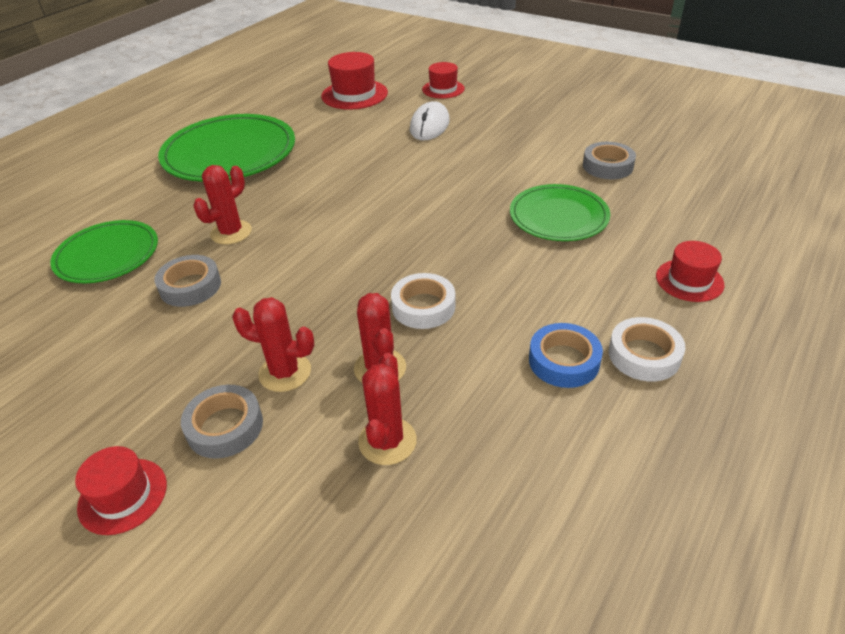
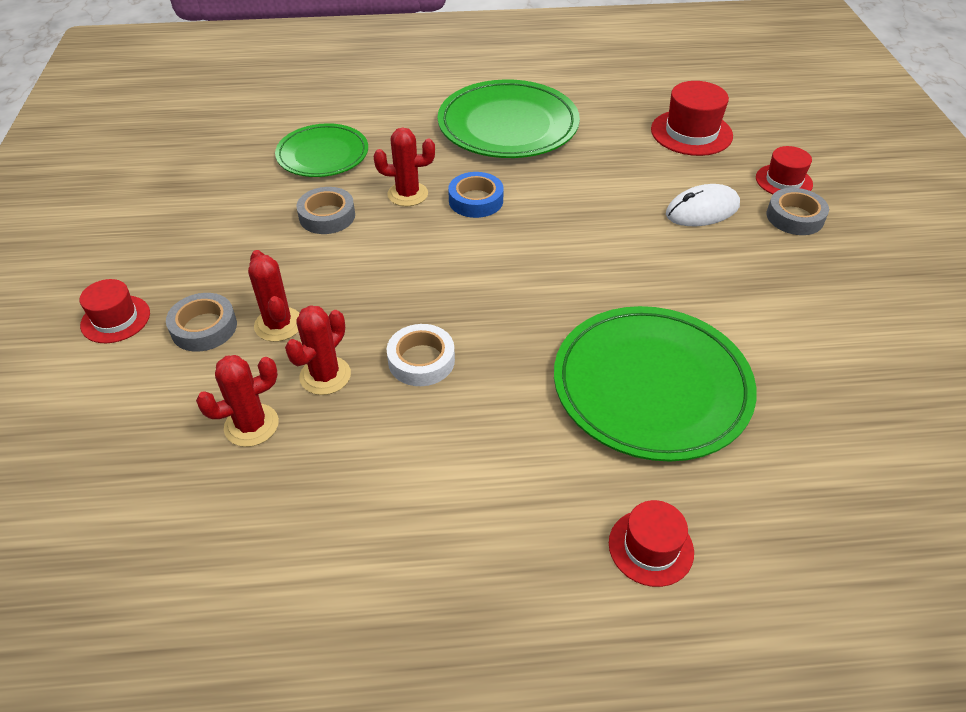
camera: 50 degrees right, 5 degrees up
green plate [510,184,610,241] -> green plate [554,306,757,462], size x1.60
blue tape [529,323,603,388] -> blue tape moved to [448,172,504,218]
grey tape [583,142,636,179] -> grey tape moved to [766,188,829,235]
white tape [608,317,685,381] -> none

